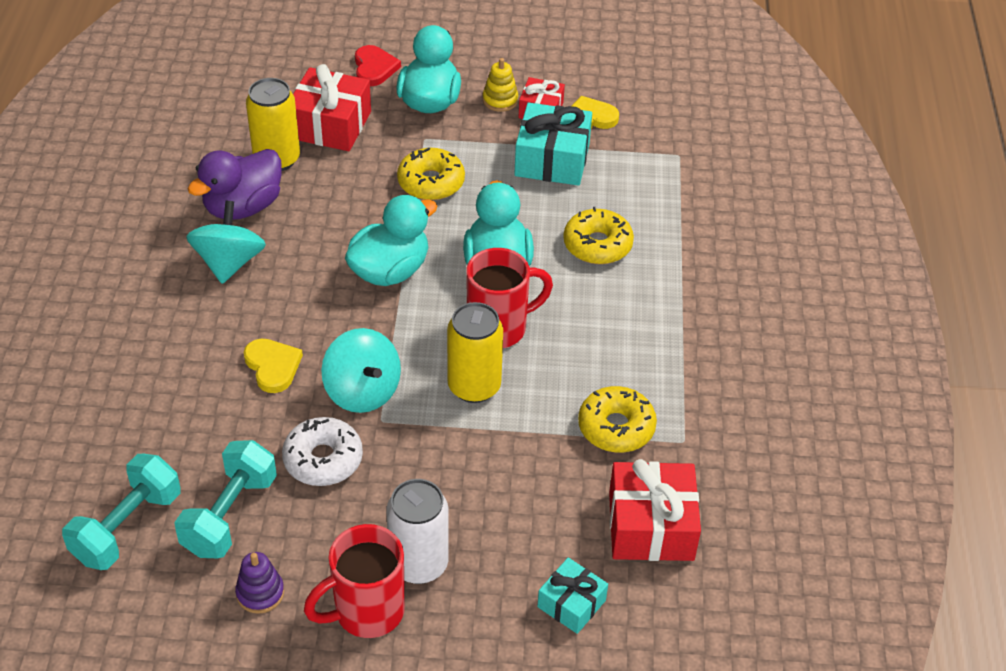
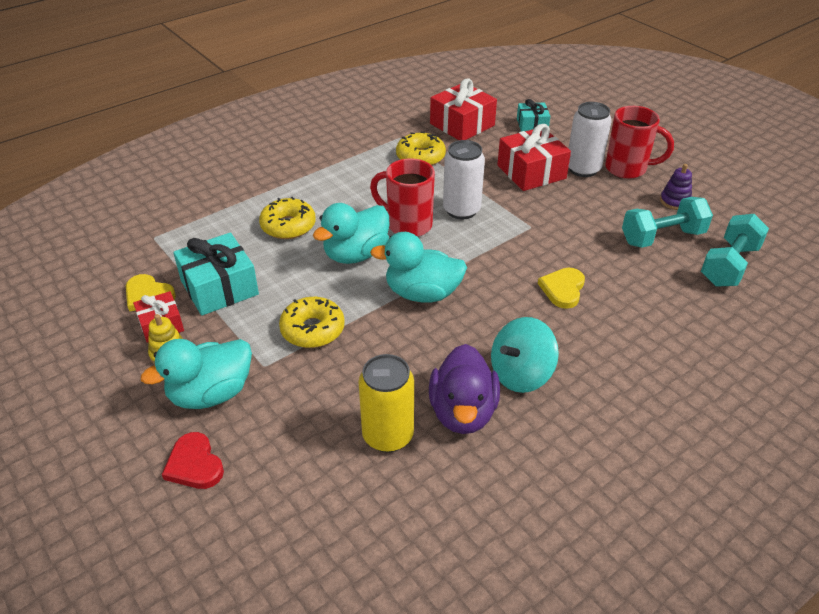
camera: 130 degrees left, 5 degrees down
turquoise dumbbell [62,454,181,570] -> turquoise dumbbell turned 45 degrees counterclockwise [701,214,769,287]
purple duck [187,149,282,220] -> purple duck turned 90 degrees clockwise [429,344,500,434]
white donut [282,417,363,486] -> none
red gift [293,64,371,151] -> red gift moved to [497,124,571,191]
turquoise spinning top [321,328,401,413] -> none
red heart [355,45,401,86] -> red heart turned 75 degrees counterclockwise [162,432,224,489]
yellow can [447,302,503,403] -> white can [443,140,485,220]

